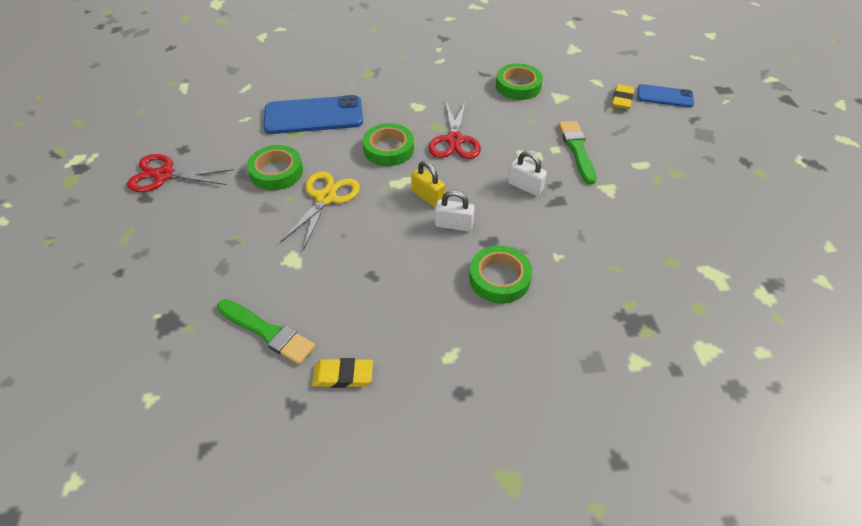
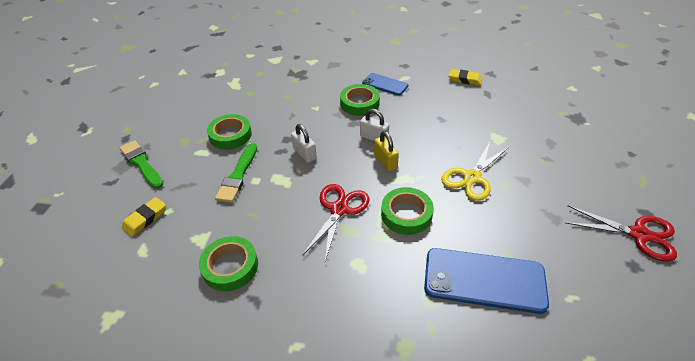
camera: 160 degrees left, 5 degrees down
green brush [217,299,315,364] -> green brush moved to [120,140,163,189]
green tape [247,145,303,191] -> green tape moved to [207,114,252,150]
blue phone [638,84,694,108] -> blue phone moved to [362,73,408,96]

